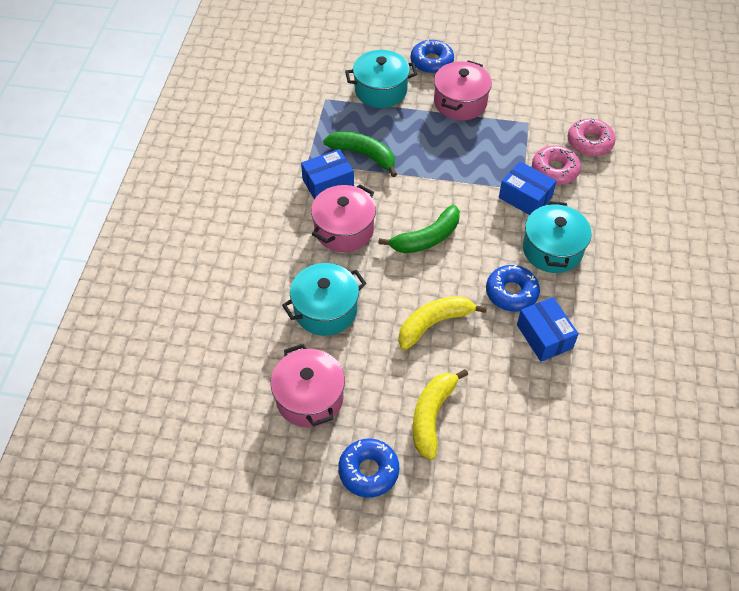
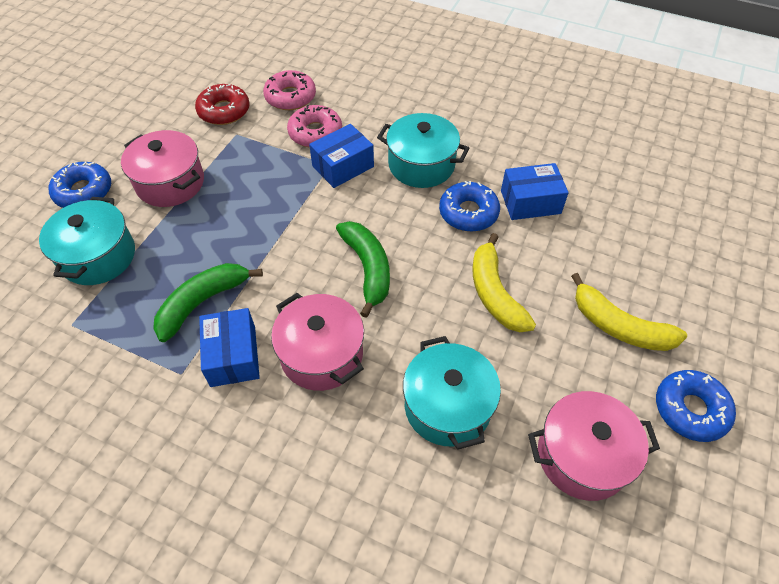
camera: 75 degrees left, 0 degrees up
none -> red donut [195,84,249,125]

